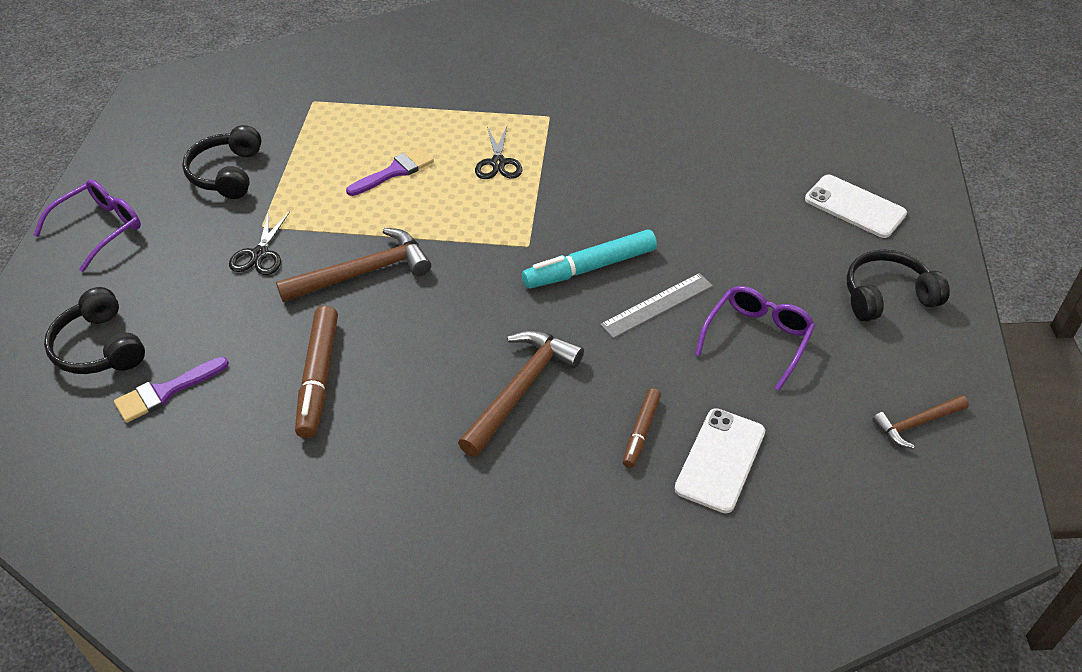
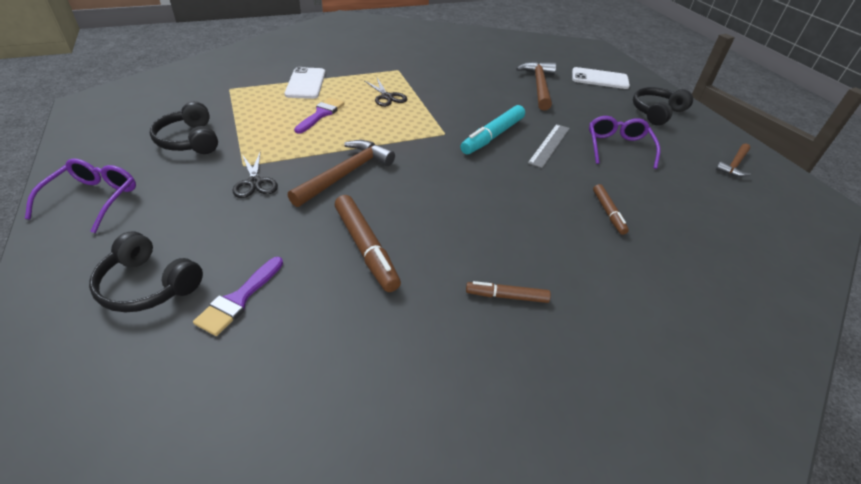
camera: 30 degrees left, 5 degrees down
brown hammer [458,330,584,457] -> brown hammer moved to [516,62,556,111]
white phone [674,408,765,513] -> white phone moved to [285,67,325,99]
none -> brown marker [466,281,551,303]

